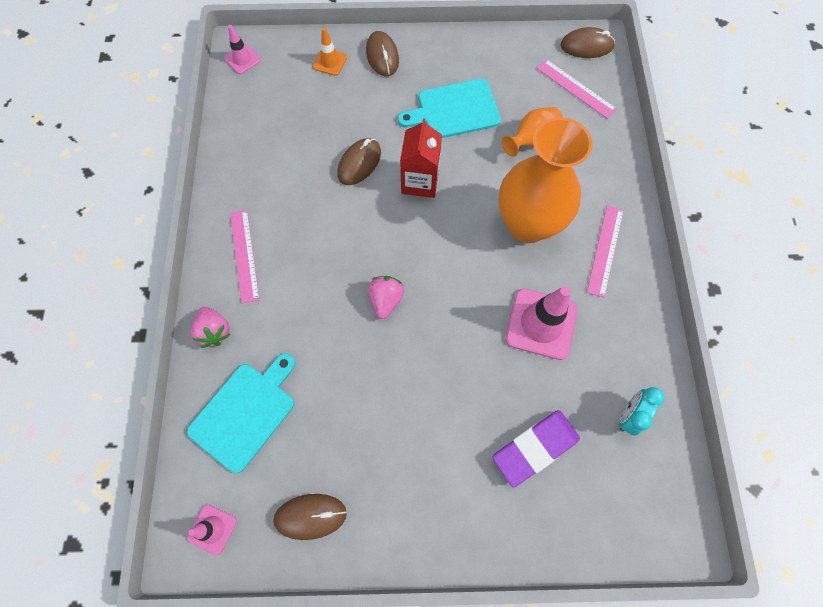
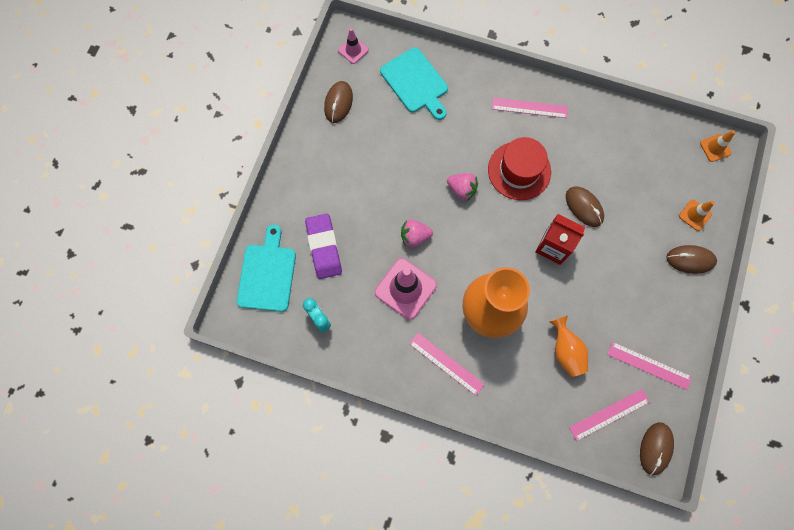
camera: 110 degrees right, 5 degrees up
pink strawberry [190,307,231,348] -> pink strawberry moved to [401,219,433,247]
pink traffic cone [224,25,261,74] -> orange traffic cone [700,130,735,162]
turquoise cutting board [398,79,501,138] -> turquoise cutting board moved to [237,224,296,312]
none -> red hat [488,137,551,200]
none -> pink ruler [608,342,692,390]

